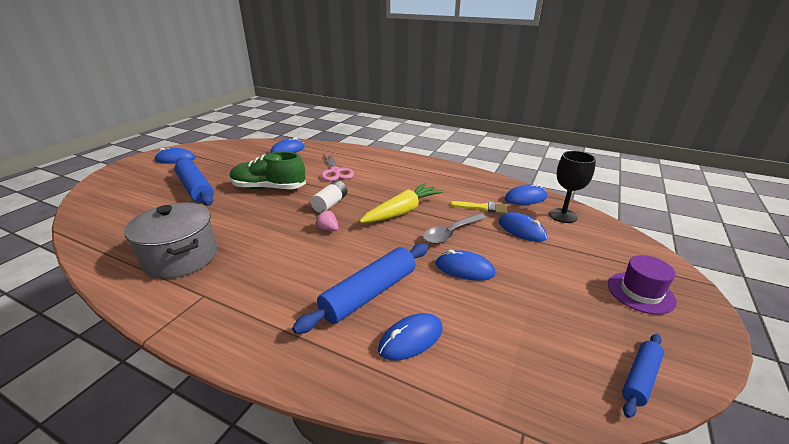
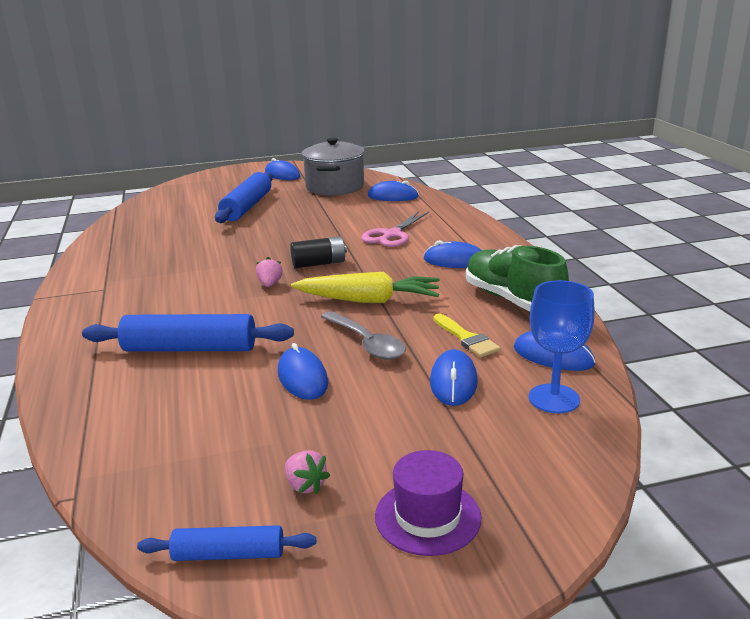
camera: 50 degrees right, 5 degrees down
grey pot [124,203,217,279] -> grey pot moved to [301,138,365,196]
green shoe [230,152,306,189] -> green shoe moved to [466,245,569,311]
white battery [311,180,347,213] -> black battery [290,236,347,268]
blue mouse [378,313,443,360] -> blue mouse moved to [424,240,482,268]
grey spoon [423,213,487,244] -> grey spoon turned 135 degrees counterclockwise [321,311,406,360]
black goblet [549,151,596,223] -> blue goblet [529,280,595,413]
none -> pink strawberry [285,450,330,494]

